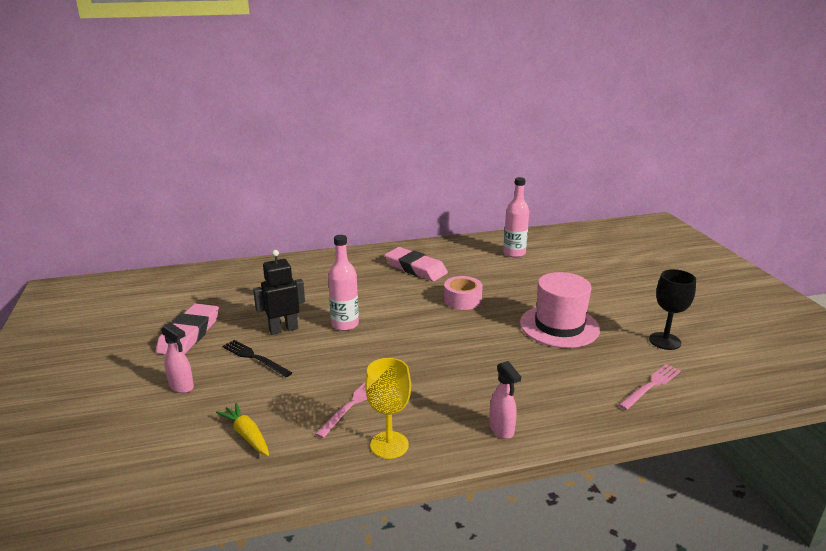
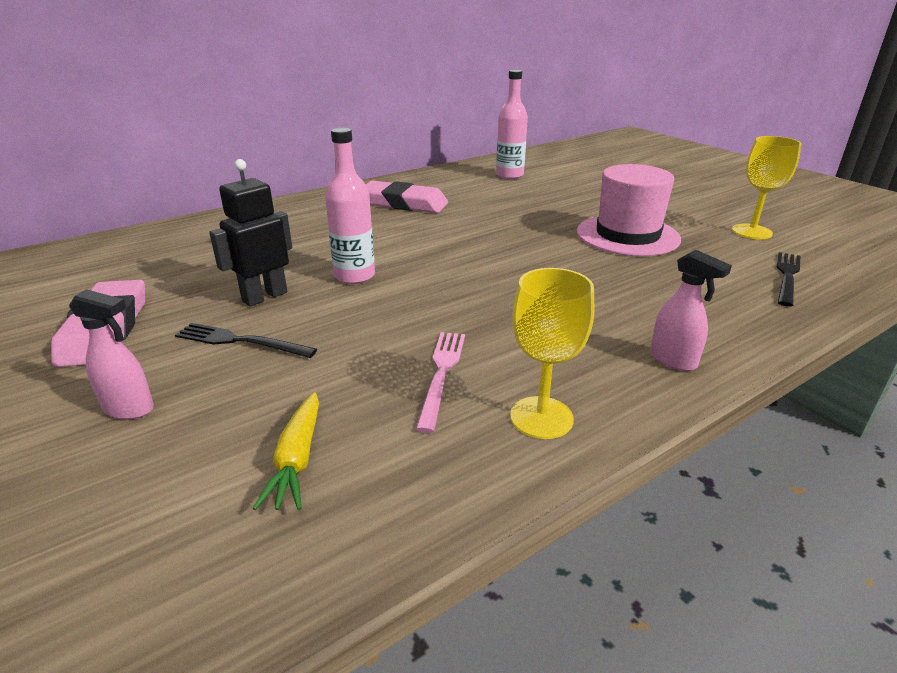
camera: 20 degrees left, 5 degrees up
yellow carrot [216,403,269,456] -> yellow carrot turned 120 degrees counterclockwise [252,392,319,510]
pink tape [444,276,483,310] -> none
pink fork [619,364,681,410] -> black fork [777,252,800,307]
black goblet [649,269,696,350] -> yellow goblet [732,136,802,239]

